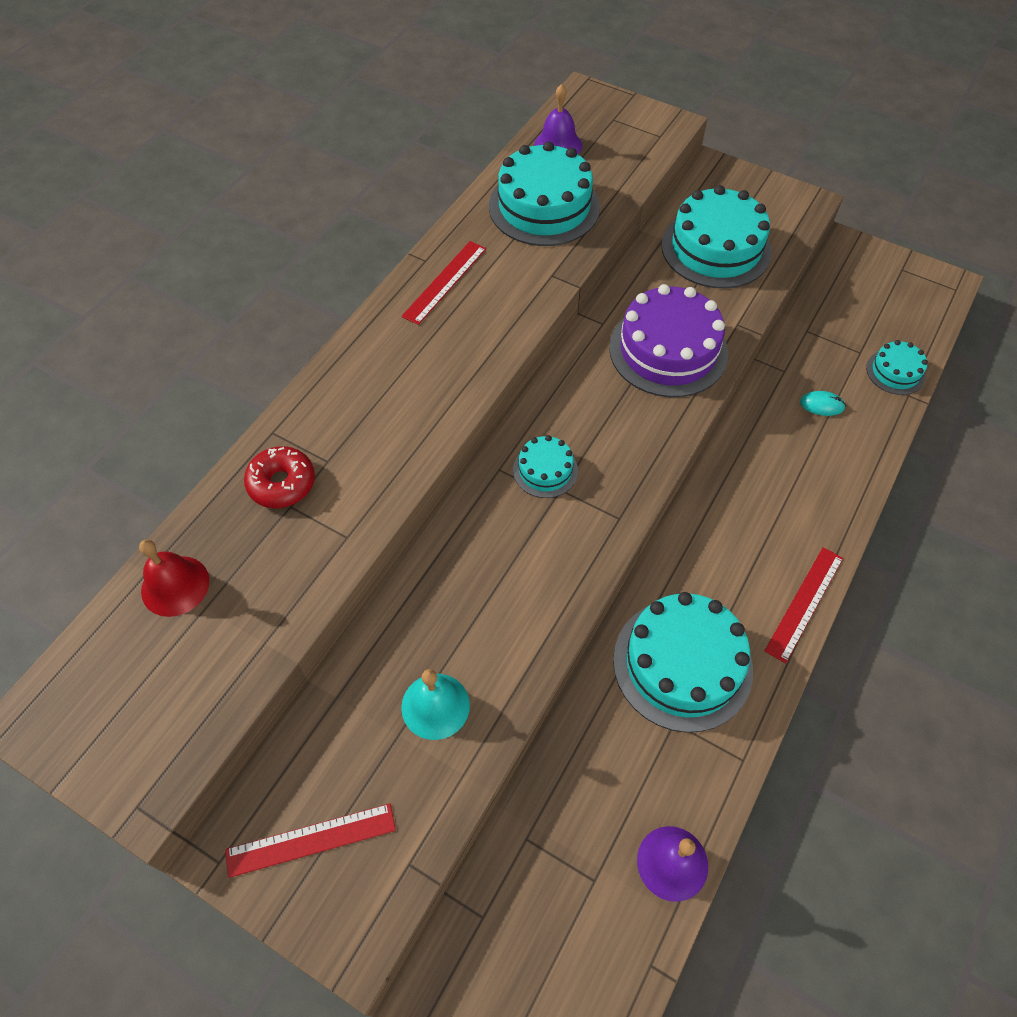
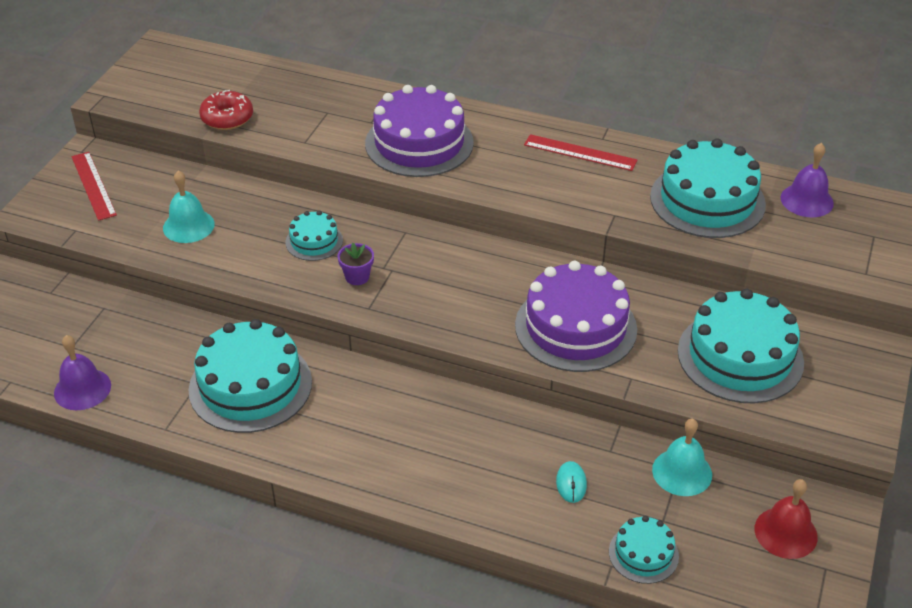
camera: 80 degrees right, 15 degrees down
red bell [139,539,209,617] -> red bell moved to [755,479,818,559]
red donut [244,446,315,508] -> red donut moved to [199,90,253,130]
turquoise cake [513,435,578,498] -> turquoise cake moved to [286,211,343,261]
red ruler [765,547,843,663] -> none
none -> purple flower pot [338,243,374,285]
none -> purple cake [365,85,474,177]
none -> turquoise bell [652,419,712,496]

